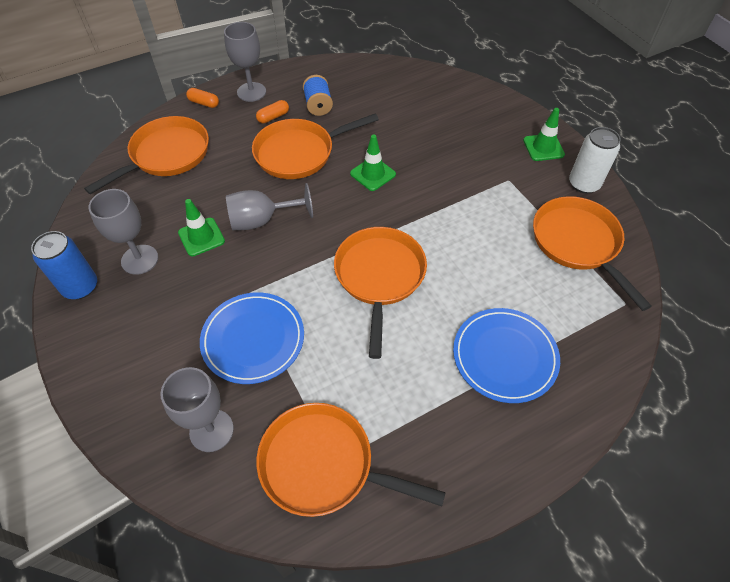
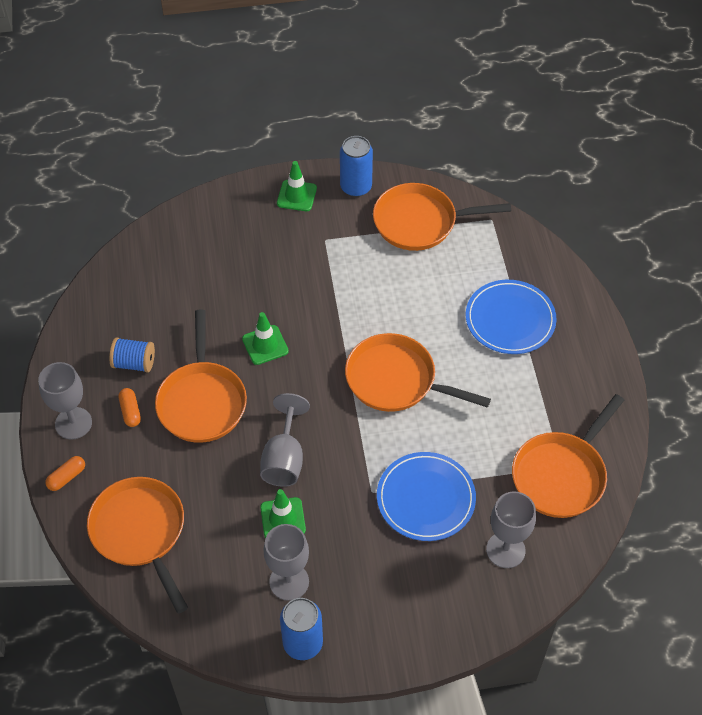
camera: 70 degrees left, 0 degrees up
white can [569,127,621,193] -> blue can [340,136,373,197]

